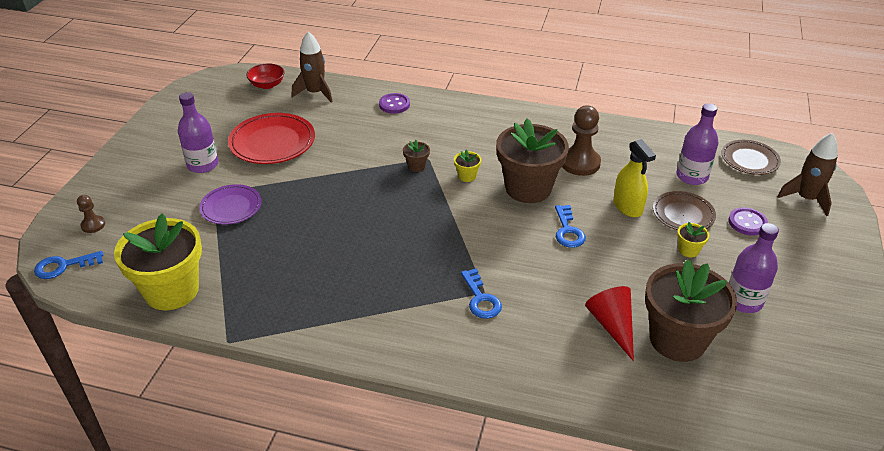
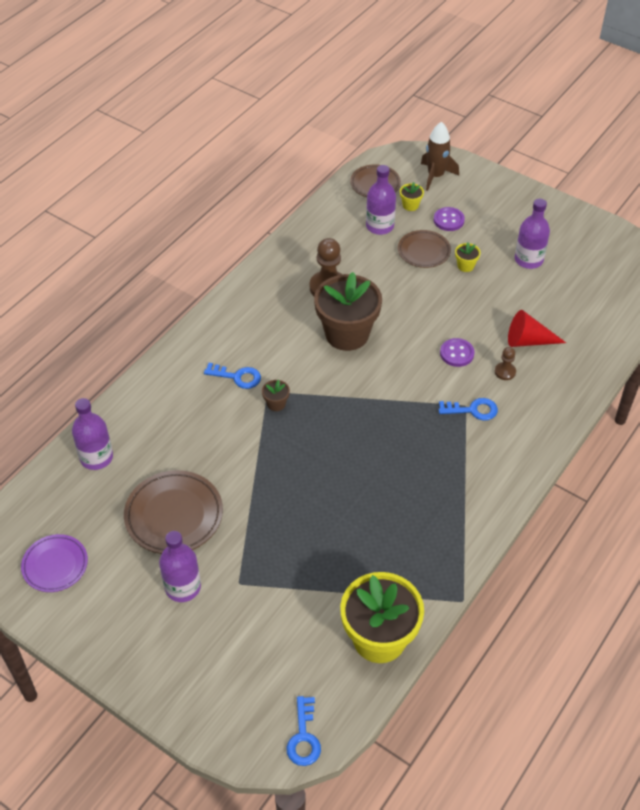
camera: 70 degrees left, 10 degrees up
brown pawn [77,195,105,233] -> brown pawn moved to [495,347,516,380]
purple plate [199,184,262,225] -> purple plate moved to [21,534,88,592]
red plate [228,113,315,164] -> brown plate [124,470,223,554]
red bowl [246,63,284,89] -> none
brown rocket [292,31,333,102] -> purple bottle [72,398,113,470]
purple button [379,93,410,114] -> purple button moved to [440,338,474,367]
yellow flower pot [454,149,481,182] -> yellow flower pot moved to [400,182,424,211]
blue key [555,205,586,248] -> blue key moved to [204,363,261,389]
yellow spray bottle [613,139,656,217] -> none
brown flower pot [645,259,737,362] -> none

